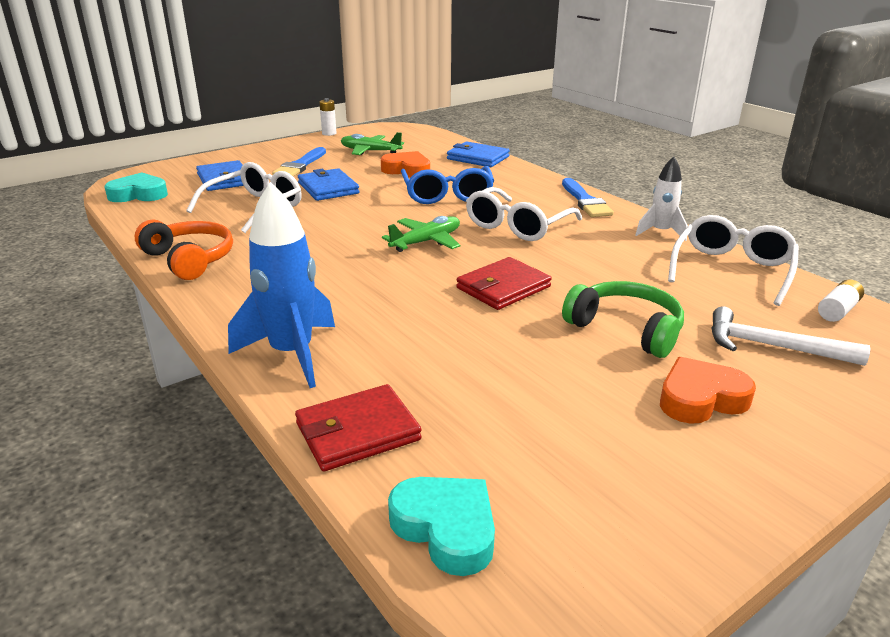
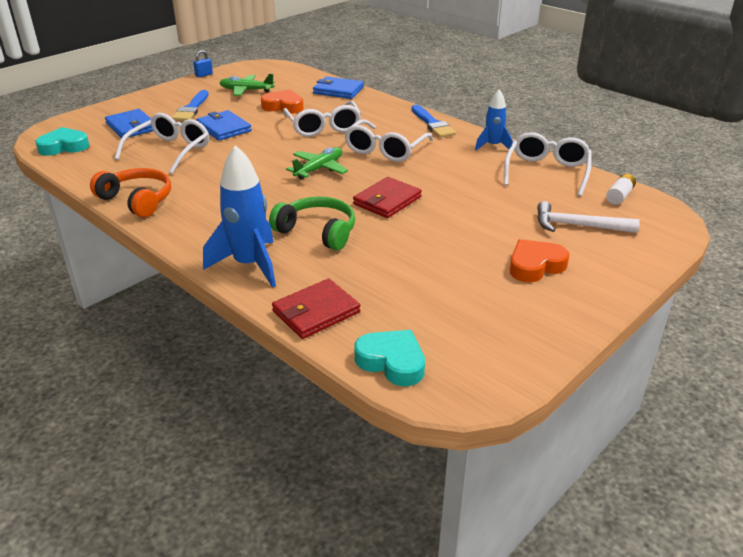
camera: 10 degrees left, 5 degrees up
white battery [319,98,336,136] -> blue padlock [193,50,213,77]
blue glasses [401,166,494,204] -> white glasses [283,100,361,137]
green headphones [562,281,684,358] -> green headphones moved to [269,196,355,250]
white rocket [636,156,688,241] -> blue rocket [475,89,513,151]

